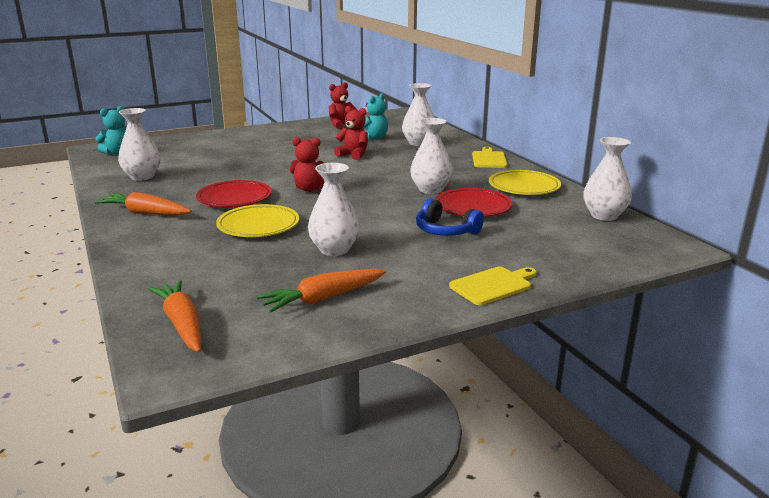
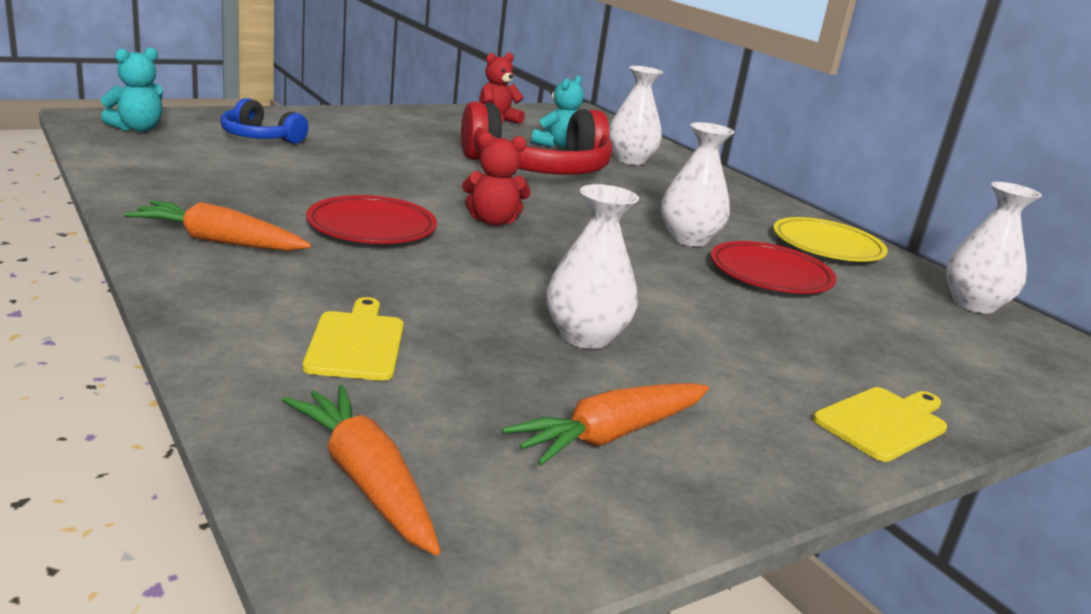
camera: 10 degrees left, 0 degrees up
white vase [118,108,160,181] -> none
yellow plate [216,204,299,237] -> none
red teddy bear [334,106,368,160] -> red headphones [461,101,612,175]
blue headphones [416,199,484,236] -> blue headphones moved to [220,98,308,144]
yellow cutting board [472,147,508,168] -> yellow cutting board moved to [303,297,404,381]

